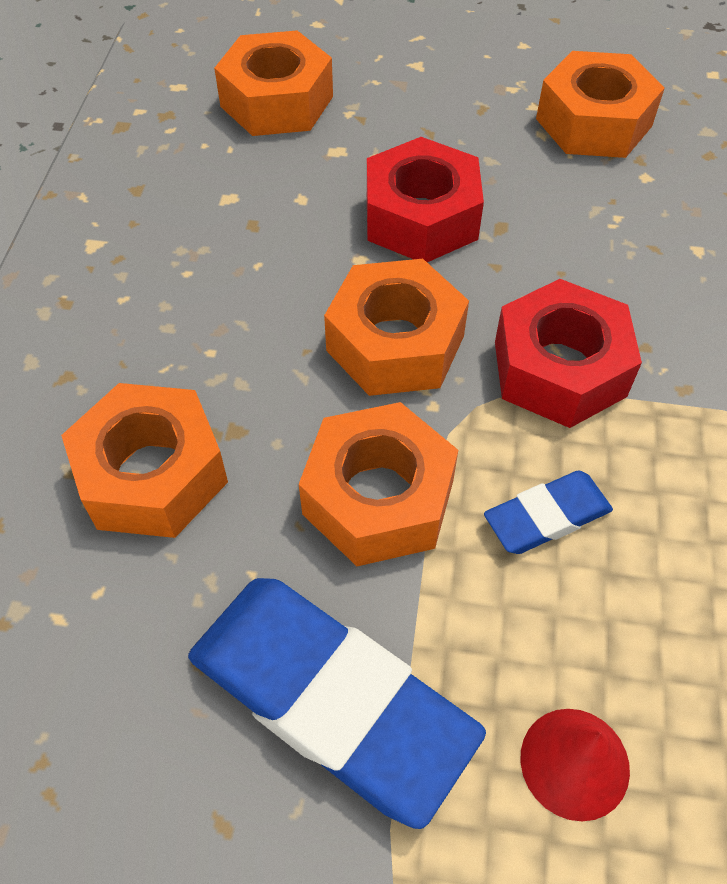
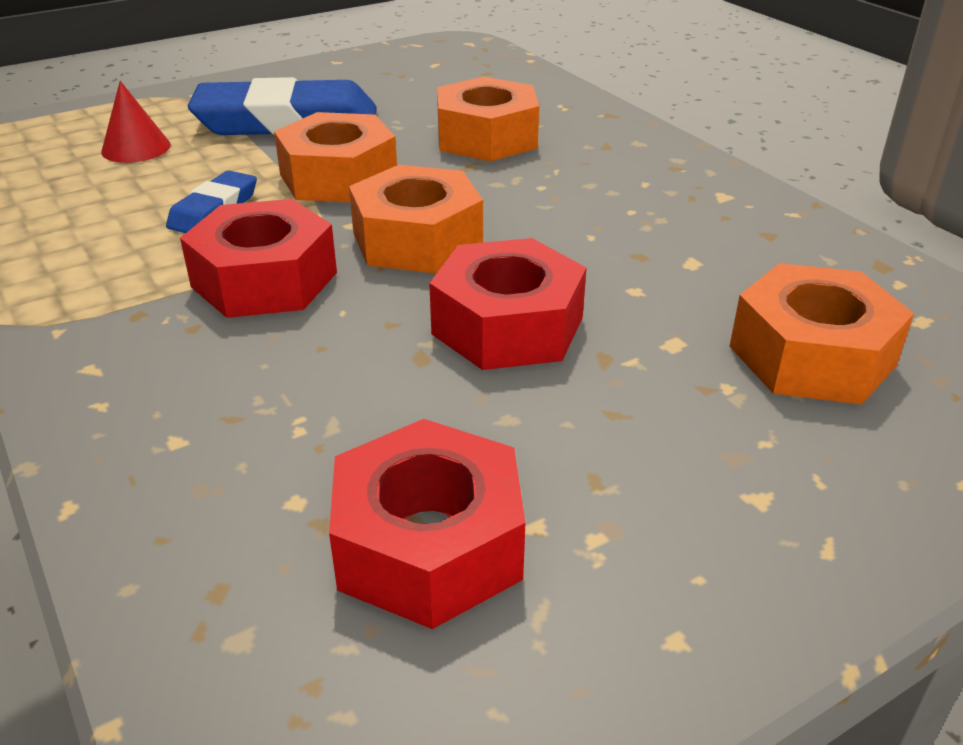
camera: 140 degrees right, 20 degrees down
orange nut [536,51,665,158] -> red nut [329,419,525,629]

